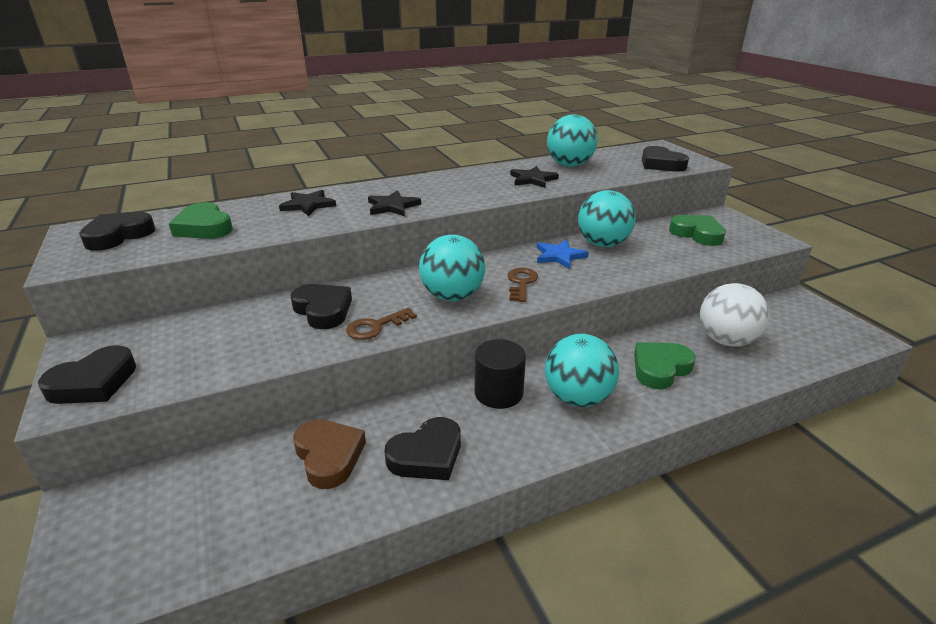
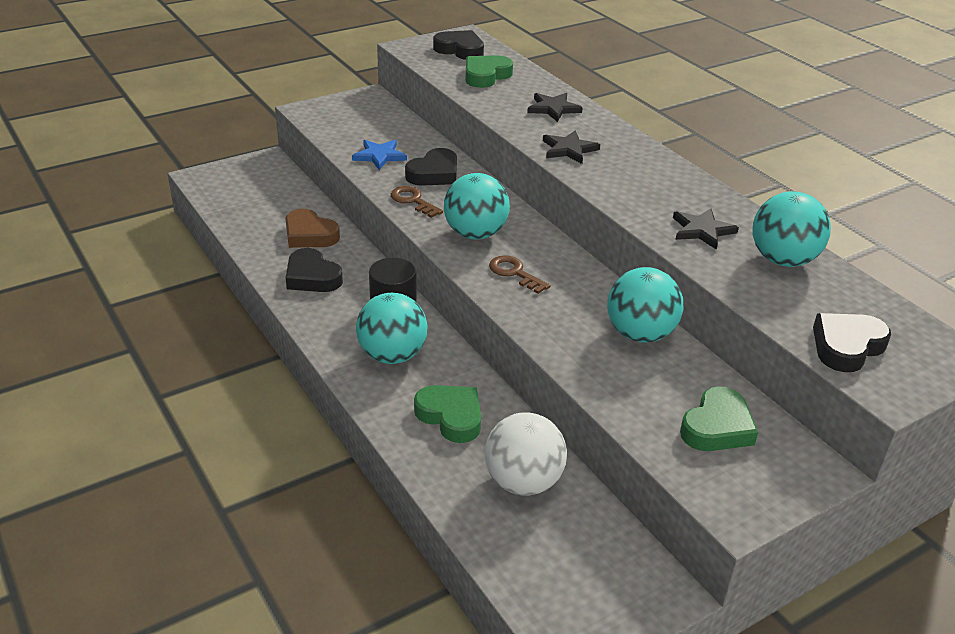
camera: 80 degrees right, 5 degrees up
black heart [38,345,136,404] -> none
brown heart [293,419,366,489] -> brown heart turned 75 degrees clockwise [285,209,340,248]
brown key [508,268,538,302] -> brown key turned 135 degrees counterclockwise [489,255,551,294]
blue star [537,240,589,269] -> blue star moved to [352,140,407,170]

